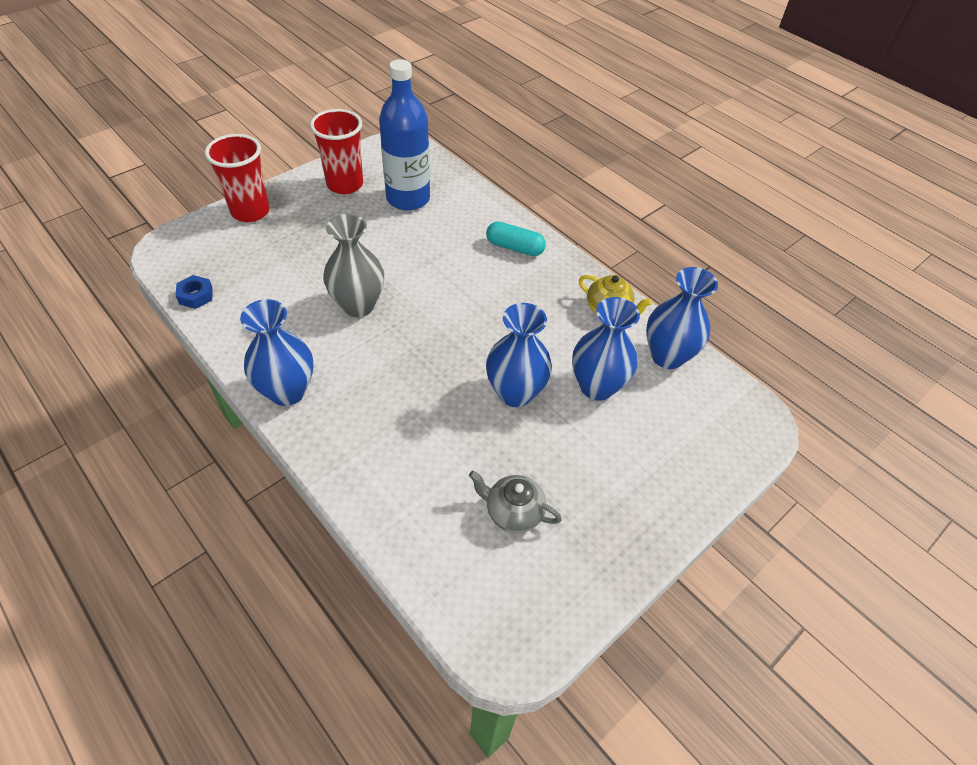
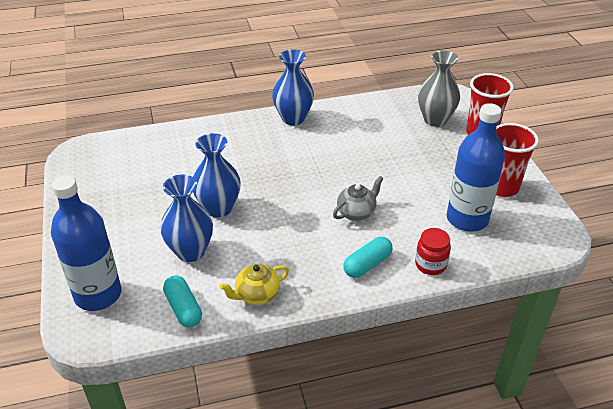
camera: 120 degrees right, 10 degrees down
blue nut [176,275,213,309] -> none
grey vase [323,214,384,317] -> grey vase moved to [418,51,460,127]
grey teapot [469,471,562,533] -> grey teapot moved to [333,176,384,221]
blue vase [646,267,718,369] -> turquoise capsule [163,276,202,327]
none -> blue bottle [51,175,122,311]
none -> red jar [415,228,451,275]

